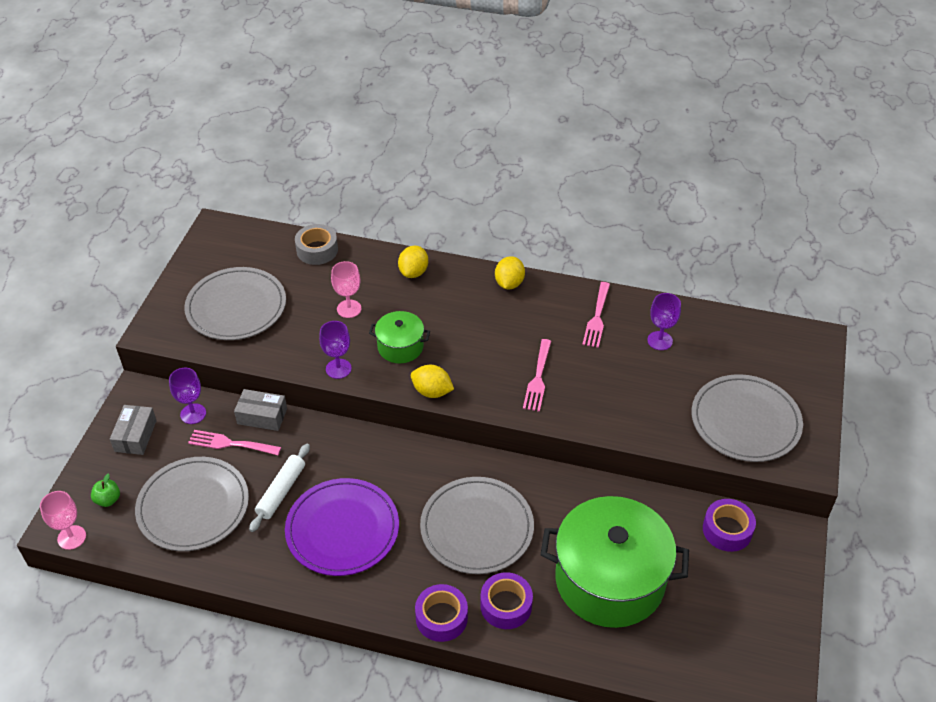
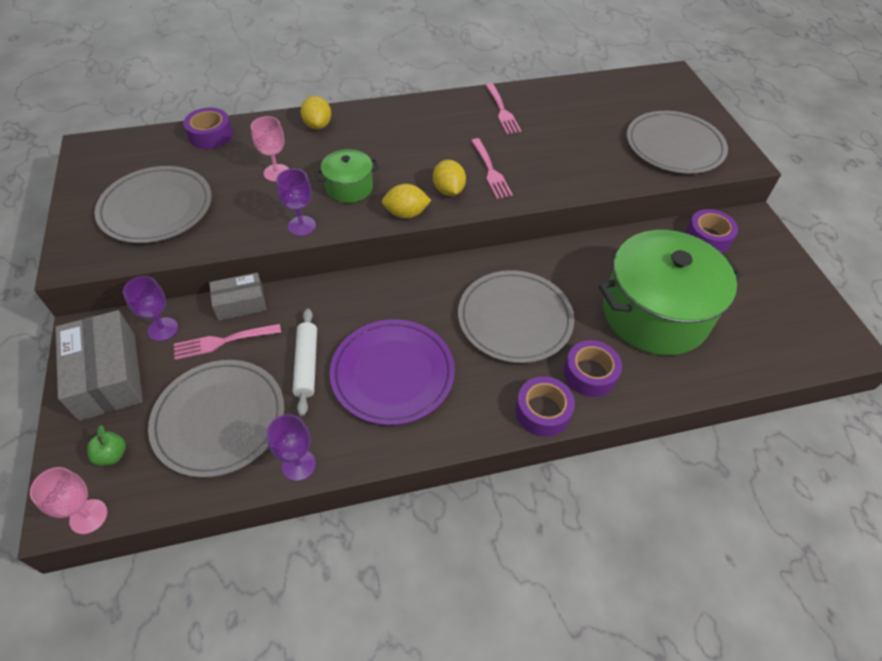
camera: 30 degrees left, 5 degrees up
grey box [110,405,157,455] -> grey box [55,310,143,421], size x1.70
grey tape [295,224,338,265] -> purple tape [183,107,233,149]
yellow lemon [495,256,525,289] -> yellow lemon moved to [433,160,466,196]
purple goblet [647,293,681,350] -> purple goblet moved to [267,414,316,481]

